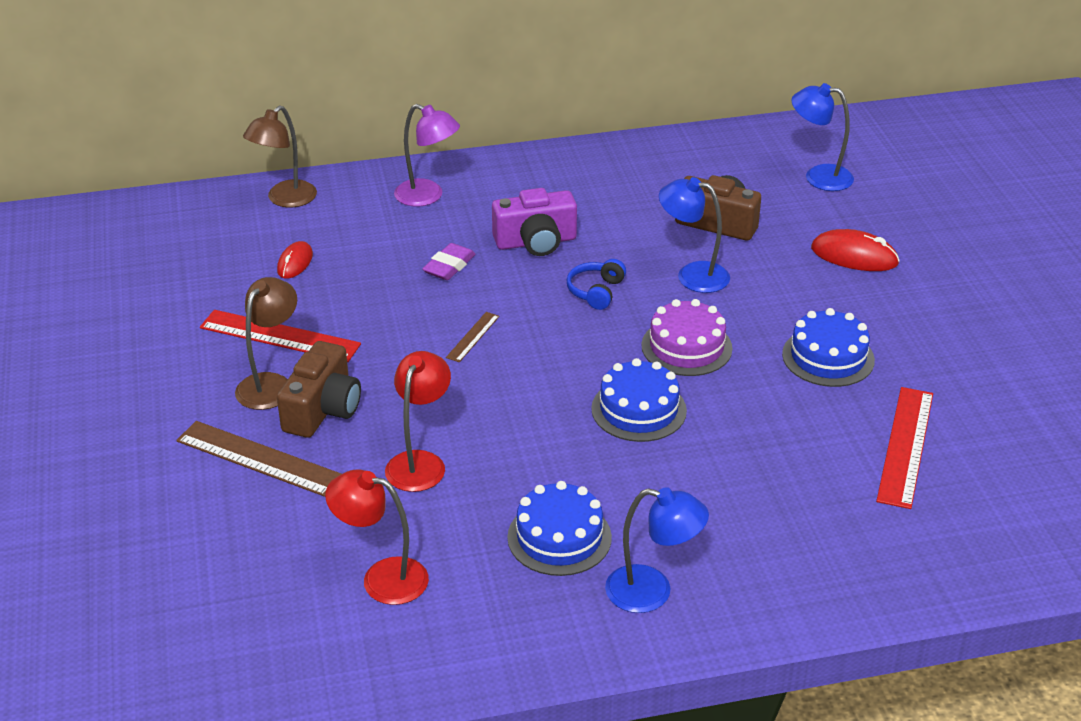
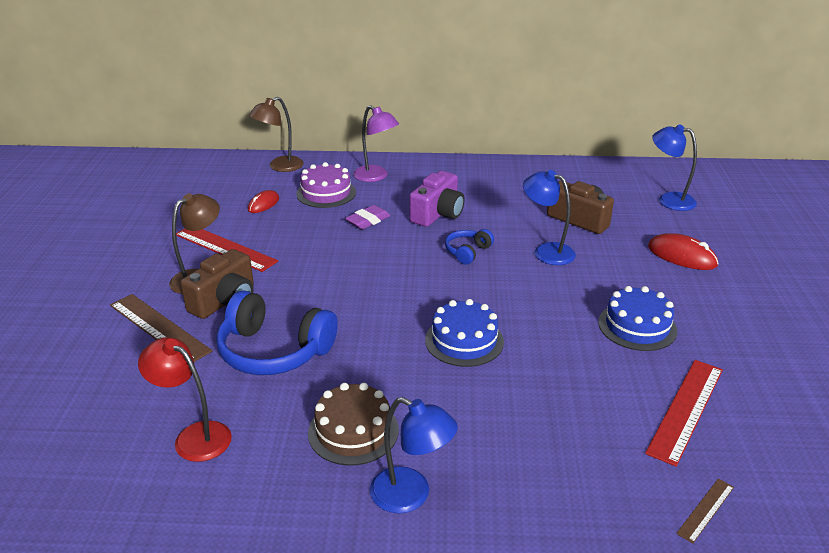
camera: 15 degrees right, 5 degrees down
red lamp [385,351,451,492] -> blue headphones [216,291,338,375]
brown ruler [446,312,499,362] -> brown ruler moved to [676,478,734,544]
purple camera [492,188,577,256] -> purple camera turned 60 degrees counterclockwise [409,171,465,227]
blue cake [507,481,612,576] -> brown cake [308,383,399,466]
purple cake [641,299,733,376] -> purple cake moved to [296,162,356,208]

